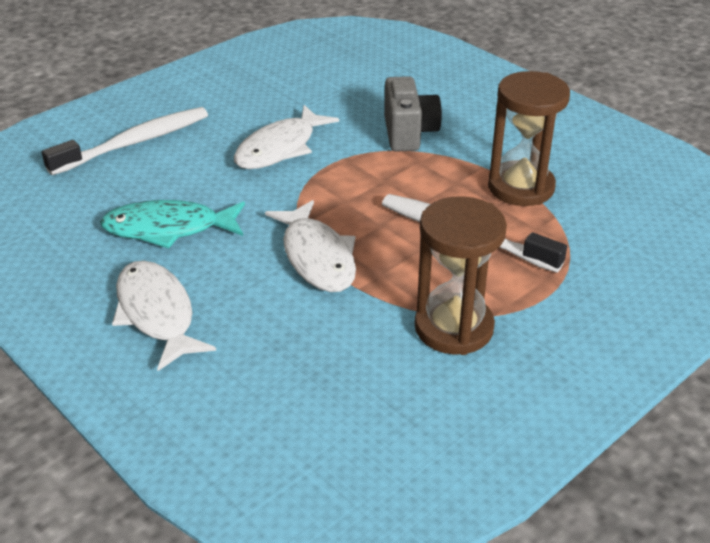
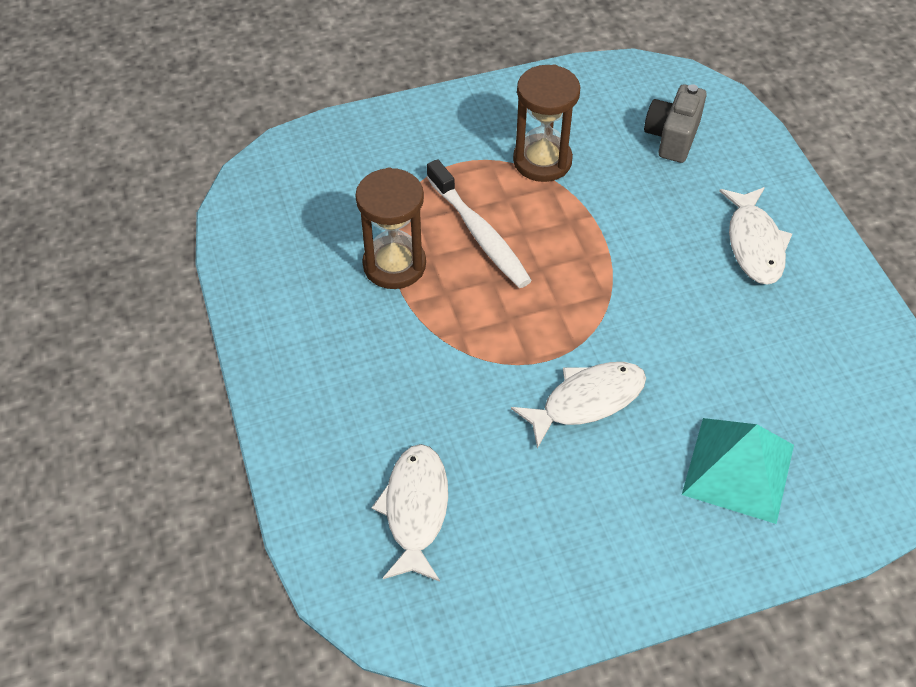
camera: 155 degrees left, 15 degrees up
white toothbrush [42,107,208,175] -> turquoise pyramid [682,418,794,524]
turquoise fish [100,200,245,249] -> none
white fish [265,200,356,292] -> white fish moved to [371,444,448,582]
grey camera [384,76,442,152] -> grey camera moved to [644,84,707,163]

